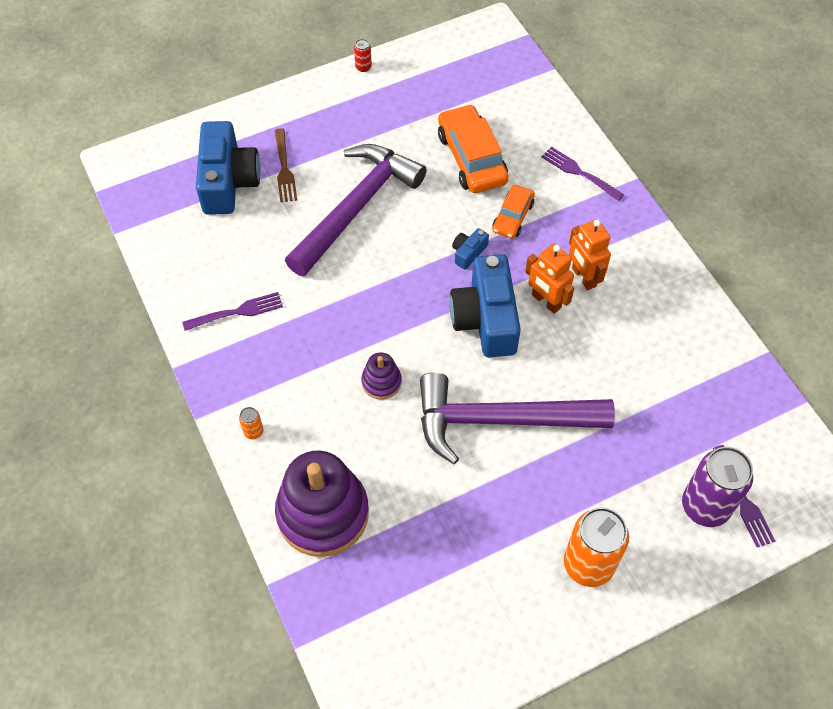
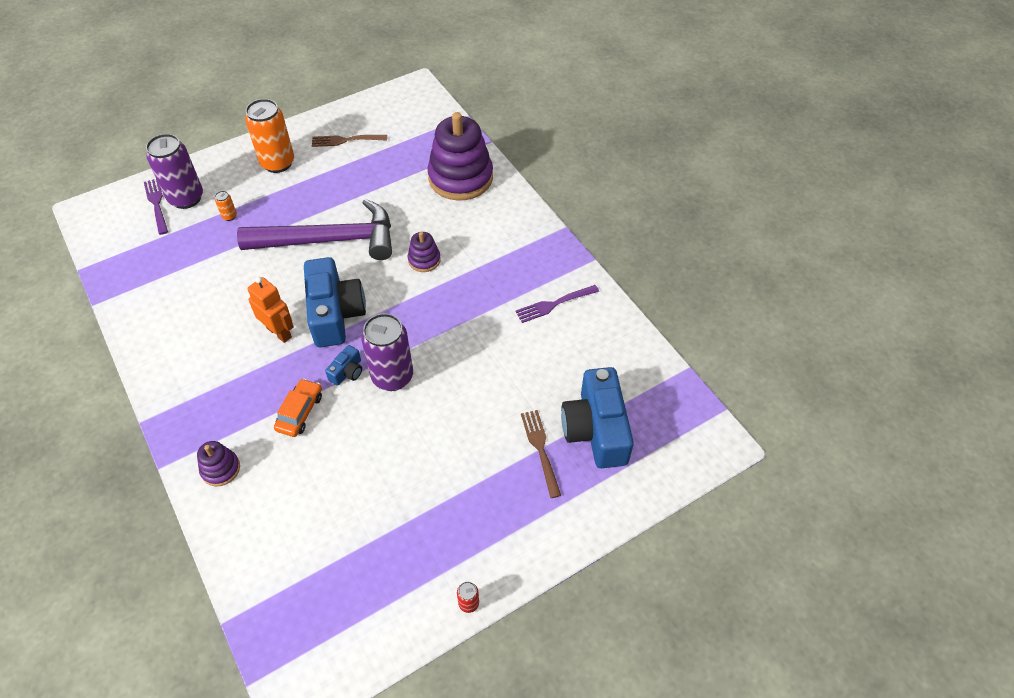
camera: 175 degrees right, 5 degrees down
orange can [239,407,263,439] -> orange can moved to [215,191,237,221]
purple hammer [285,144,427,276] -> none
orange car [438,104,509,193] -> none
purple fork [541,146,624,201] -> purple stacking toy [197,441,240,486]
orange robot [569,219,611,290] -> none
none -> brown fork [312,135,387,147]
none -> purple can [361,313,413,391]

